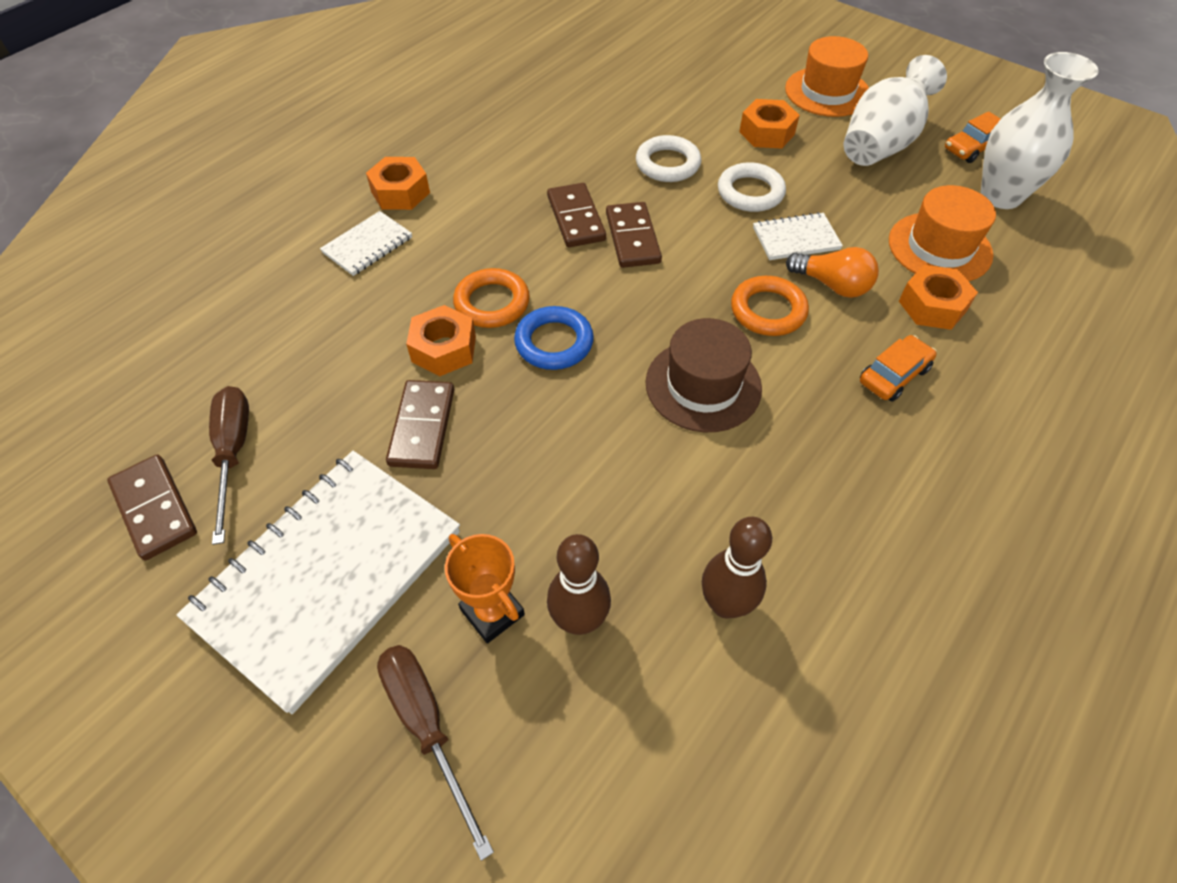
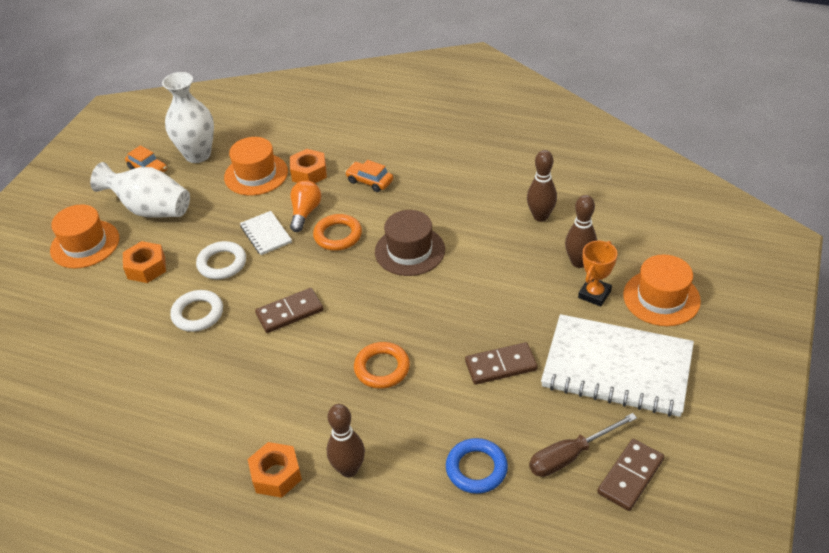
camera: 105 degrees left, 10 degrees down
white notebook [320,211,412,276] -> brown bowling pin [327,404,365,477]
brown screwdriver [377,645,494,861] -> orange hat [623,255,701,326]
orange nut [406,305,476,376] -> none
blue ring [514,306,594,370] -> blue ring moved to [446,438,508,494]
brown domino [547,183,606,247] -> none

